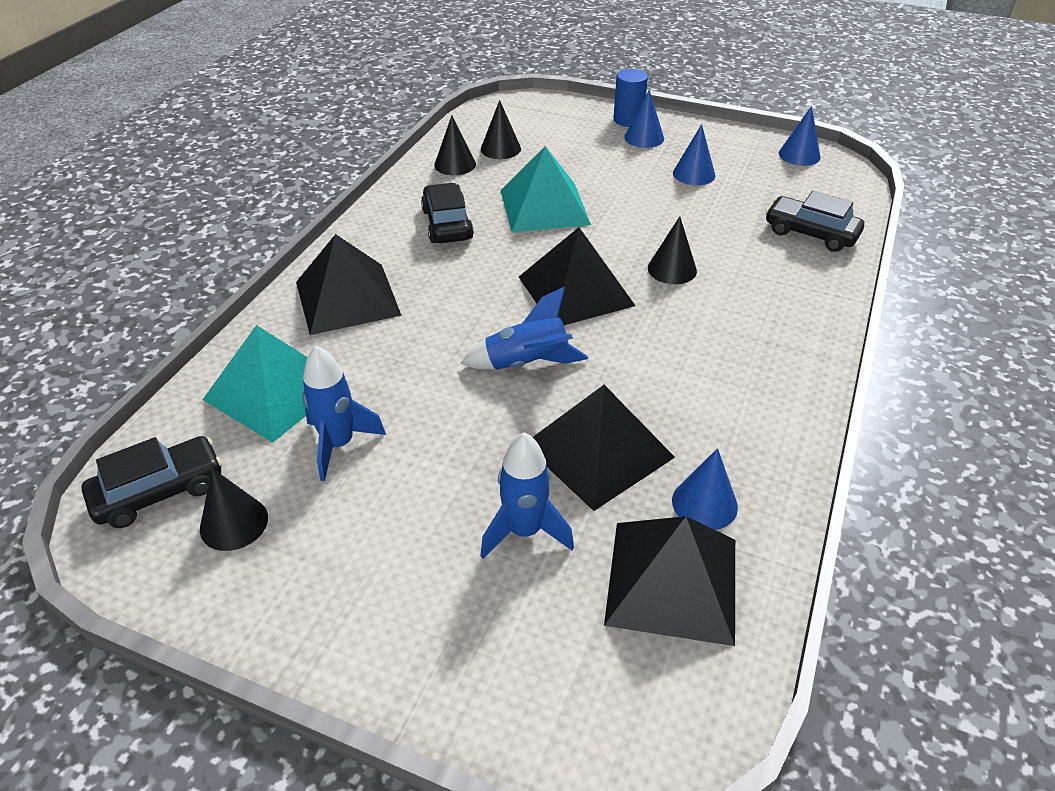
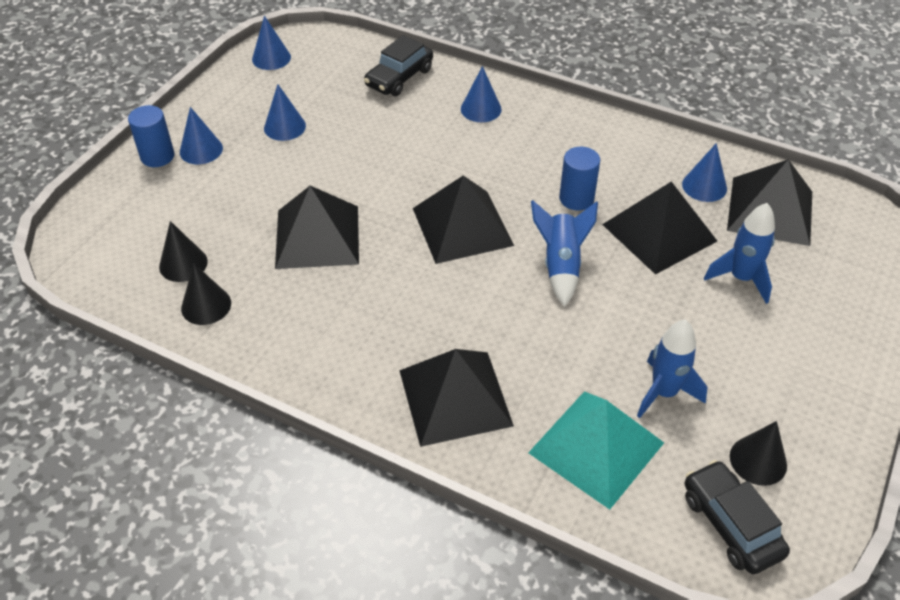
camera: 85 degrees left, 5 degrees up
black car [421,183,474,243] -> none
turquoise pyramid [500,146,591,232] -> black pyramid [275,186,359,269]
black cone [648,216,697,284] -> none
none -> blue cone [461,66,502,122]
none -> blue cylinder [559,147,600,210]

